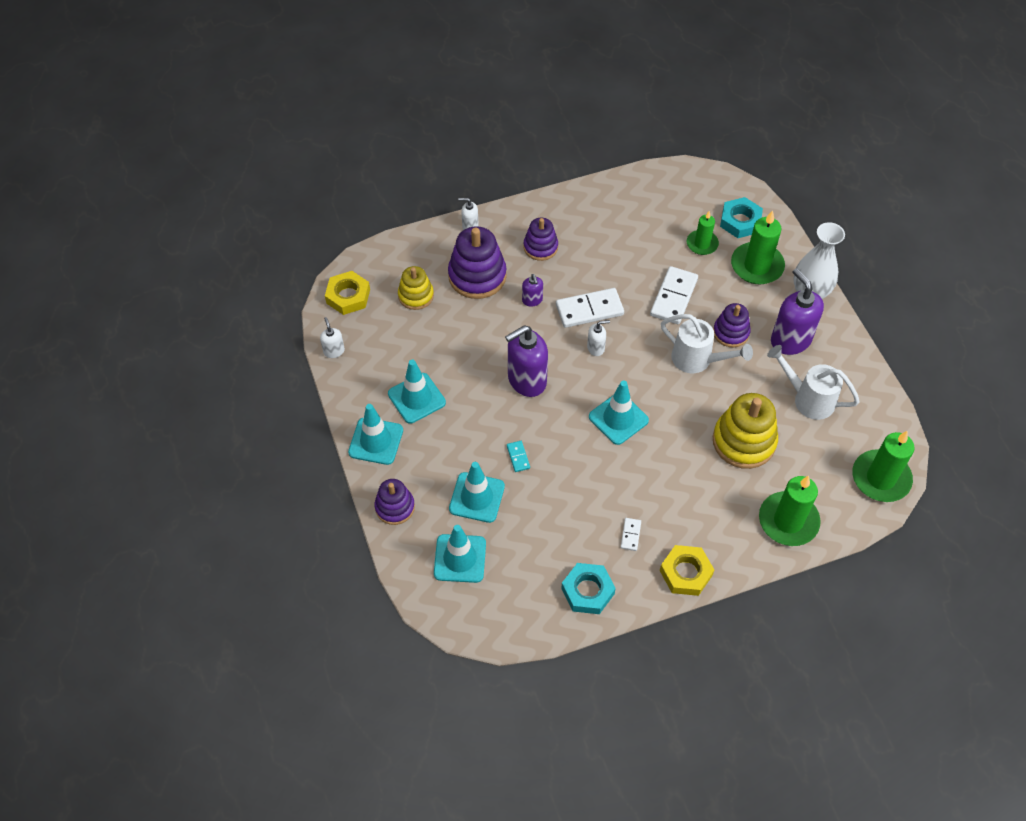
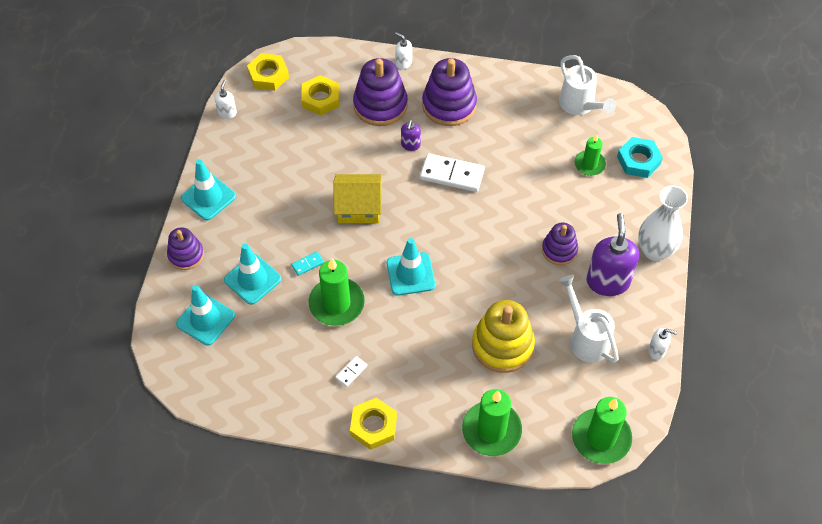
camera: 30 degrees right, 0 degrees up
turquoise traffic cone [388,360,446,423] -> none
yellow stacking toy [398,266,434,310] -> yellow nut [301,75,339,116]
purple soap dispenser [505,325,548,397] -> yellow house [333,174,382,223]
turquoise domino [507,441,530,472] -> turquoise domino turned 45 degrees clockwise [291,251,324,276]
purple stacking toy [523,218,558,261] -> purple stacking toy [422,58,477,126], size x1.65
turquoise nut [561,563,616,614] -> none
white soap dispenser [587,320,610,356] -> white soap dispenser moved to [648,328,677,360]
white domino [650,266,698,324] -> none
white watering can [661,314,753,373] -> white watering can moved to [559,55,616,115]
green candle [731,210,785,284] -> green candle moved to [308,258,365,326]

